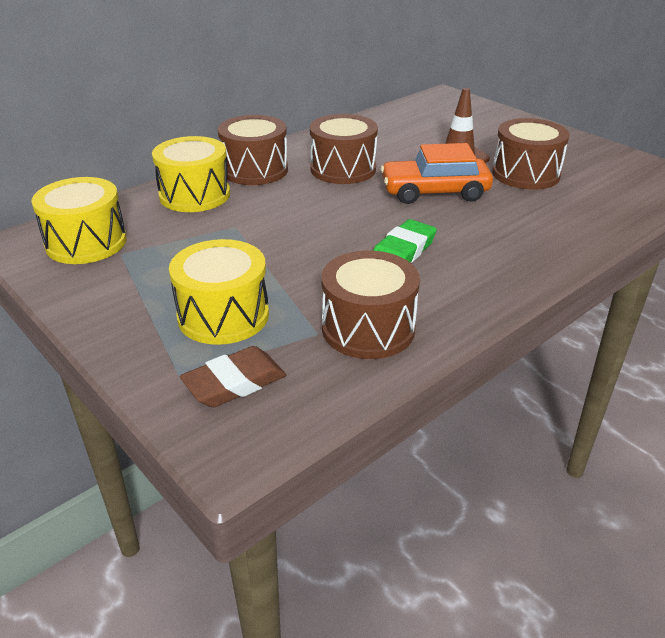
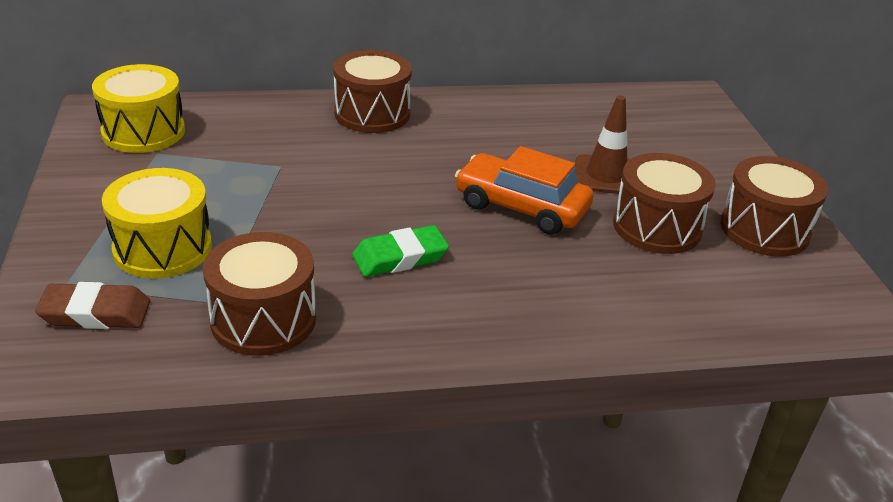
camera: 30 degrees right, 0 degrees up
yellow drum [152,136,230,212] -> none
brown drum [310,114,378,184] -> brown drum moved to [720,156,828,257]

